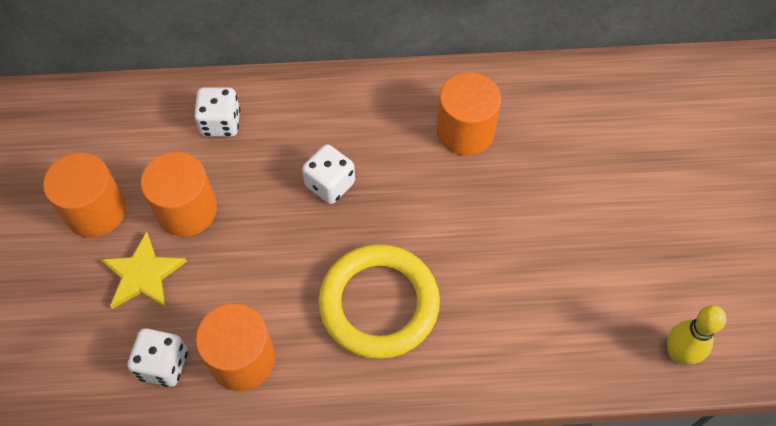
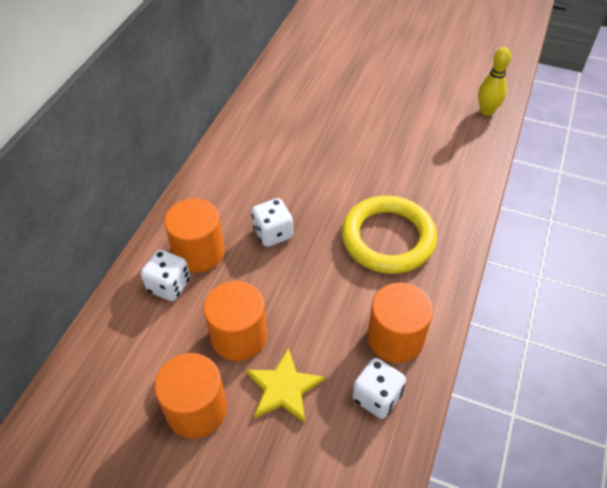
camera: 65 degrees left, 10 degrees down
orange cylinder [437,72,501,156] -> orange cylinder moved to [164,198,225,273]

